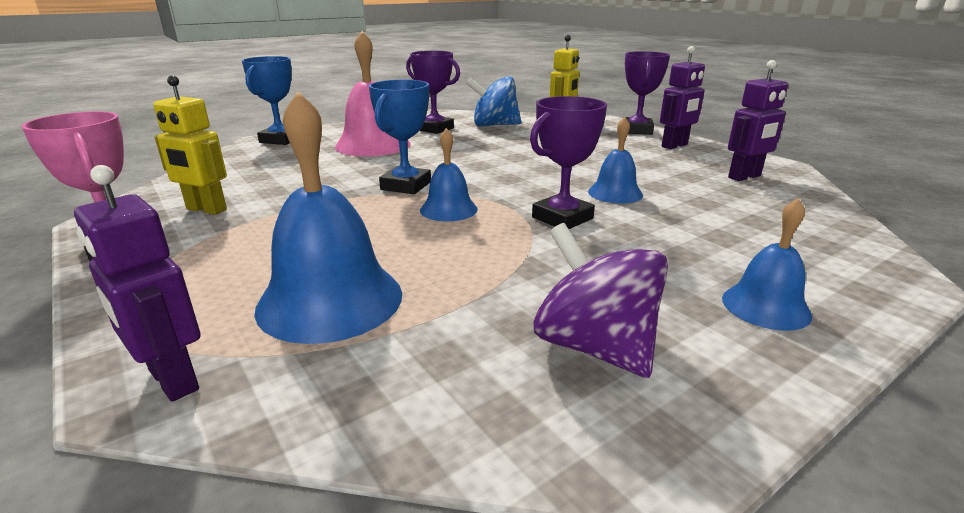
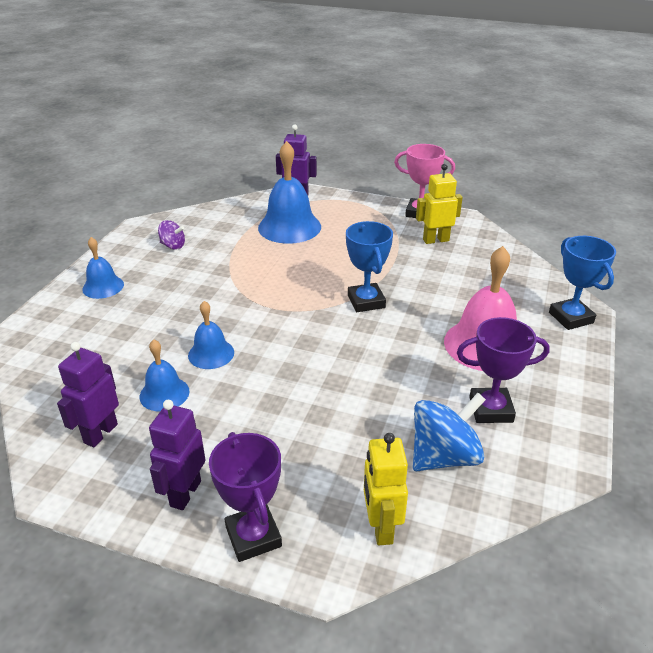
camera: 145 degrees right, 10 degrees up
blue bell [420,128,478,221] -> blue bell moved to [140,339,190,411]
purple trophy [530,96,607,229] -> none
purple spinning top [533,223,668,378] -> purple spinning top [158,220,185,249], size x0.54

